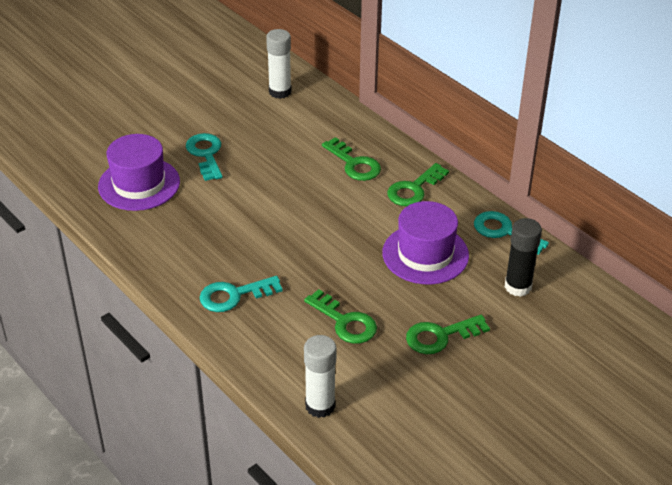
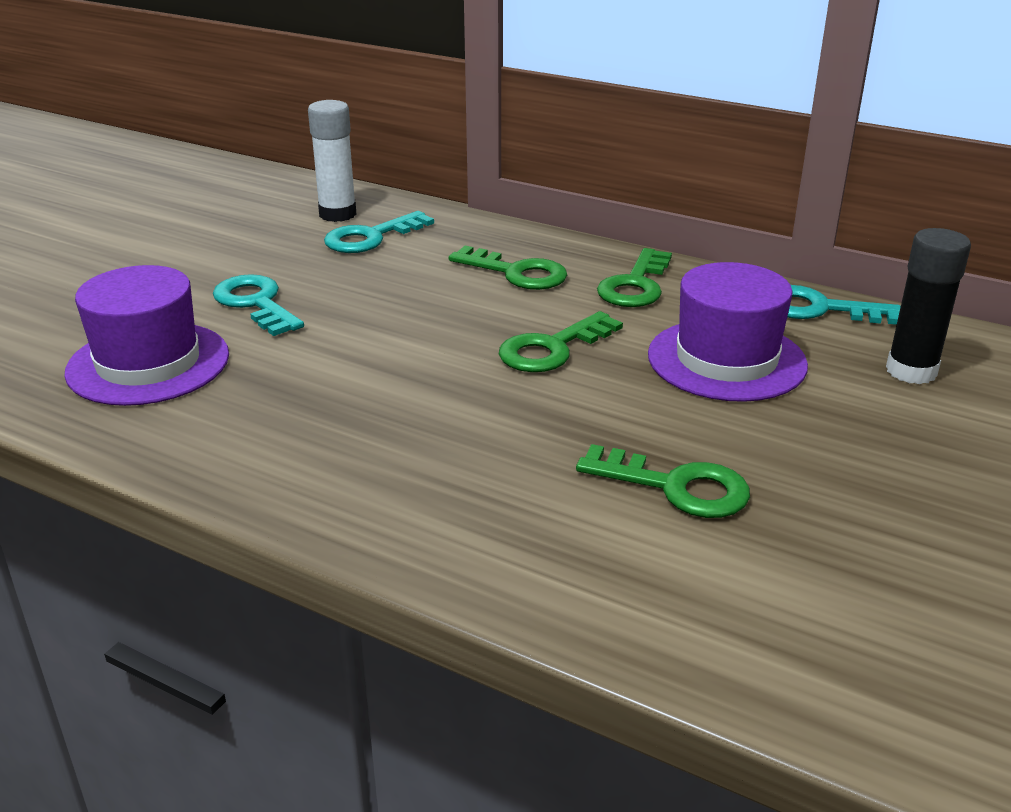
camera: 20 degrees left, 10 degrees down
turquoise key [200,276,283,312] -> turquoise key moved to [324,211,434,253]
white glue stick [304,335,336,418] -> none
green key [406,315,490,354] -> green key moved to [499,311,623,372]

